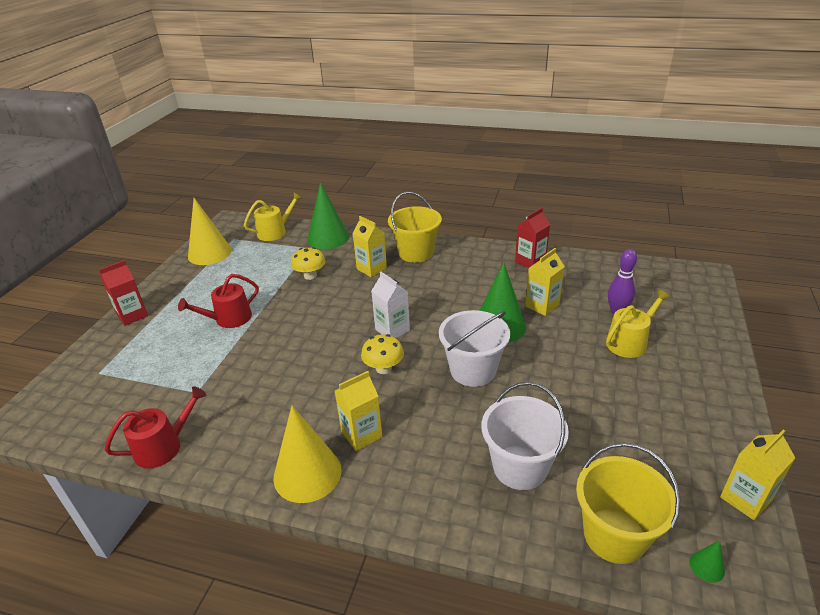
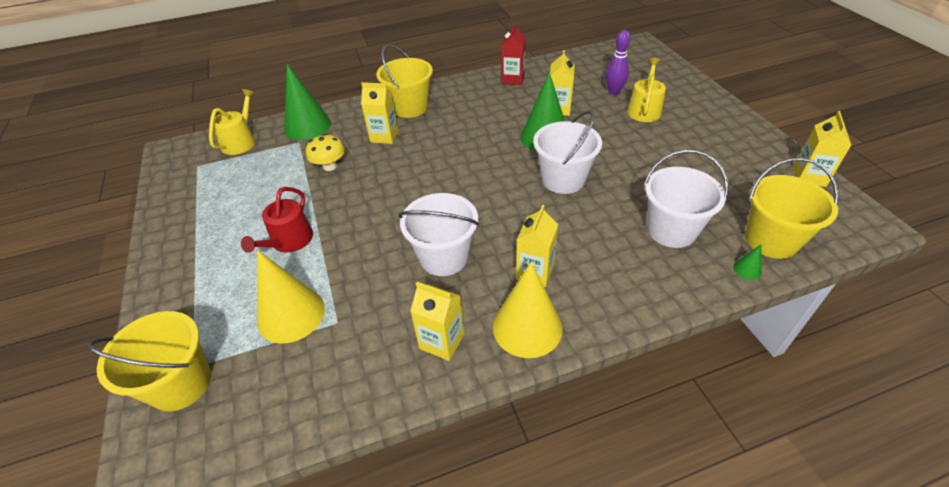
camera: 35 degrees left, 10 degrees up
red carton [99,260,148,326] -> none
red watering can [104,386,207,469] -> none
yellow cone [188,198,232,265] -> yellow cone moved to [257,250,325,344]
yellow mushroom [361,334,404,374] -> none
white carton [371,272,410,338] -> none
green cone [689,540,725,583] -> green cone moved to [733,244,762,280]
none -> yellow bucket [88,311,211,412]
none -> white bucket [398,193,479,276]
none -> yellow carton [410,282,464,361]

